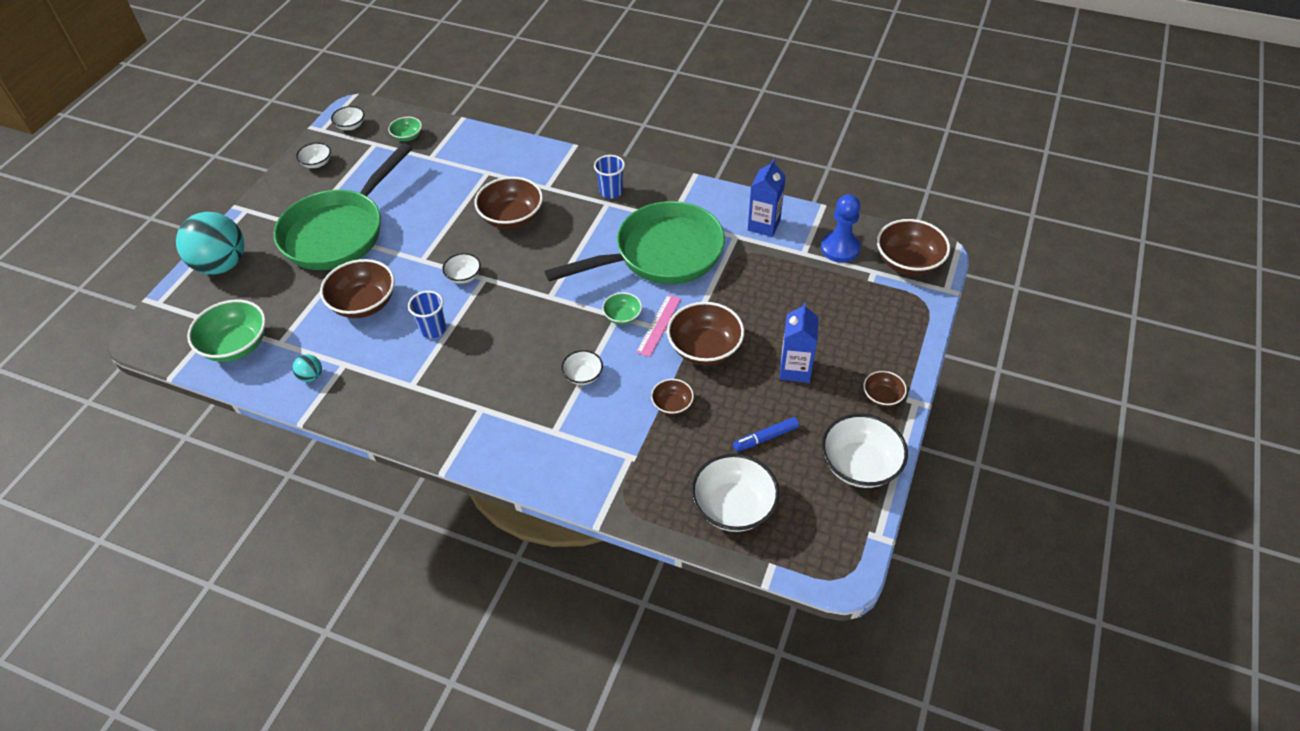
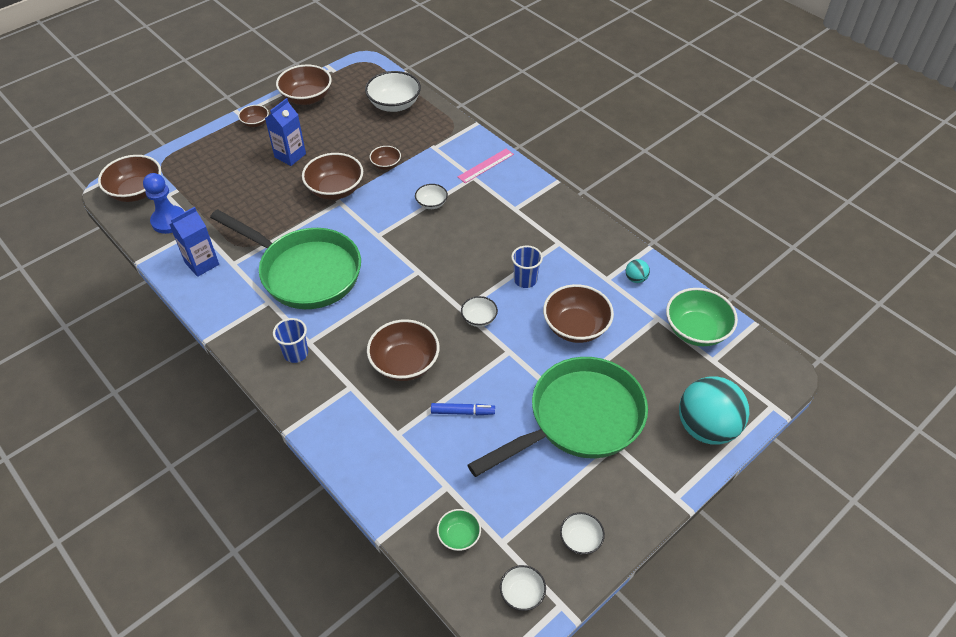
camera: 155 degrees left, 0 degrees up
green pan [544,201,725,284] -> green pan turned 150 degrees counterclockwise [210,209,361,309]
green bowl [602,292,642,325] -> none
pink ruler [636,295,681,357] -> pink ruler moved to [458,149,514,183]
blue marker [733,417,799,452] -> blue marker moved to [431,403,495,415]
white bowl [821,414,908,488] -> brown bowl [276,65,332,105]

